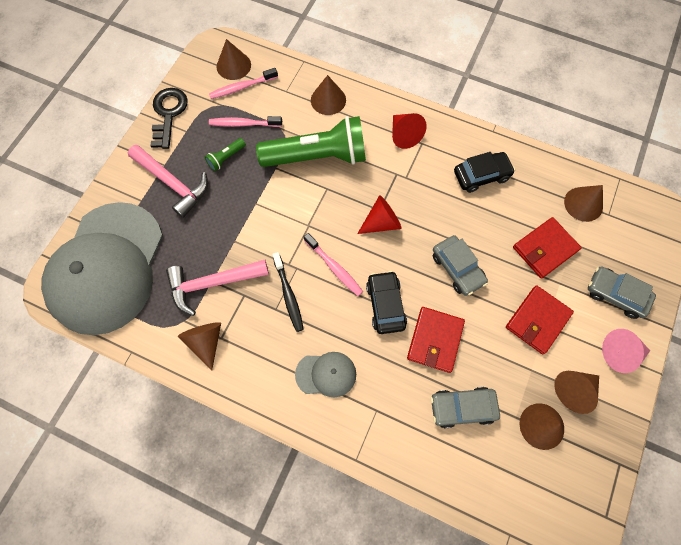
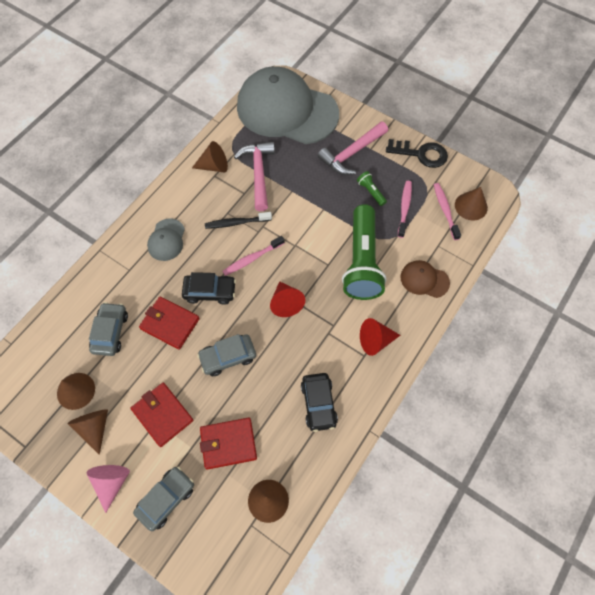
camera: 100 degrees right, 5 degrees down
brown cone [311,75,346,115] -> brown cap [400,260,450,298]
red wallet [513,217,582,279] -> red wallet turned 75 degrees counterclockwise [200,417,257,470]

